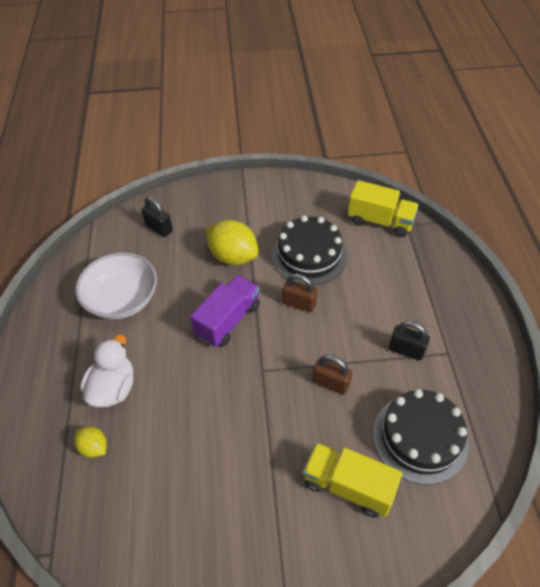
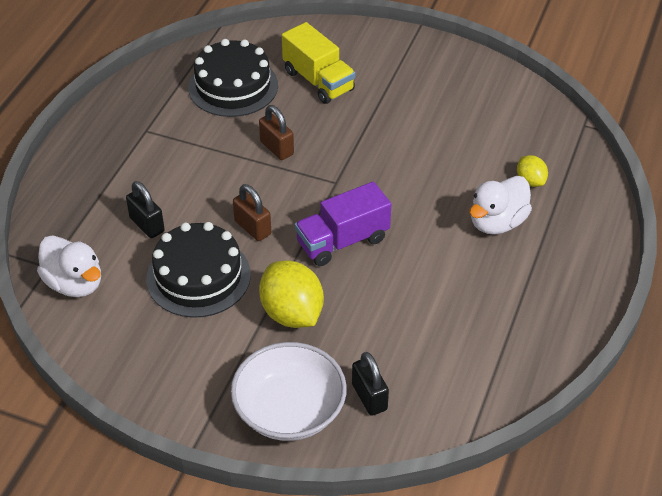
camera: 155 degrees left, 5 degrees down
white bowl [75,252,157,319] -> white bowl moved to [231,342,347,441]
yellow truck [348,180,419,237] -> white duck [37,235,101,297]
black padlock [389,321,430,361] -> black padlock moved to [126,181,165,238]

